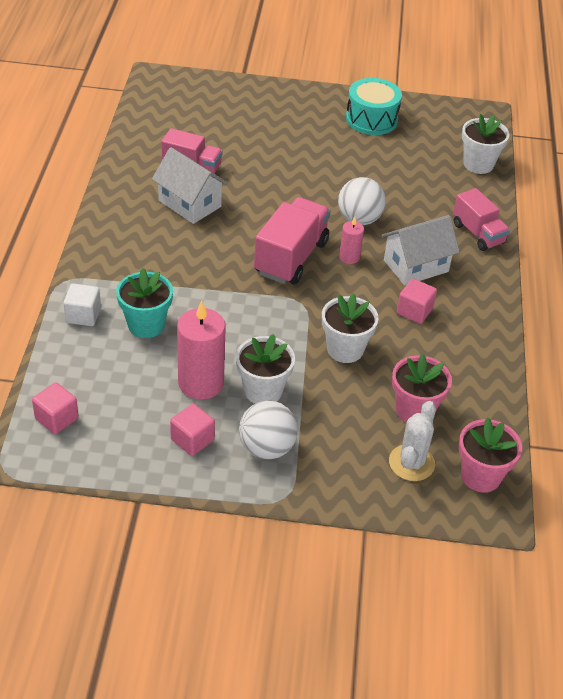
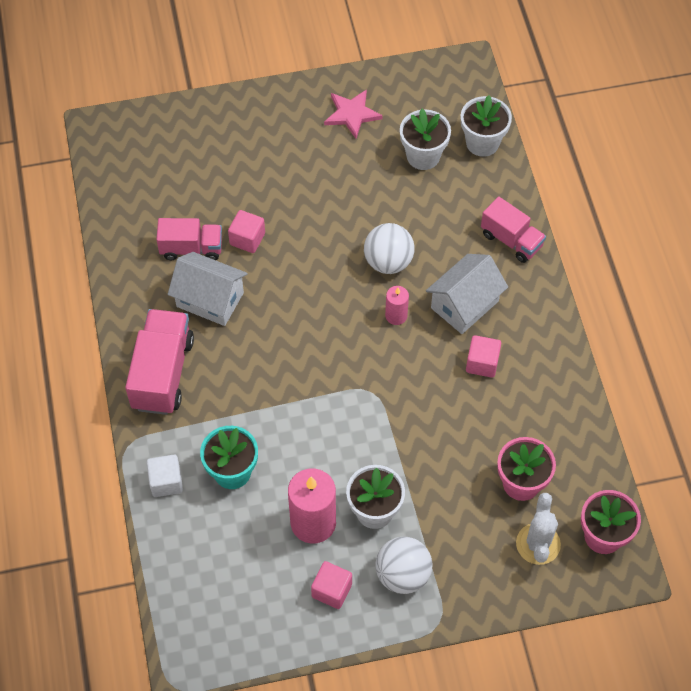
camera: 15 degrees left, 15 degrees up
pink cube [32,382,79,434] -> pink cube moved to [228,210,265,253]
pink truck [254,197,331,284] -> pink truck moved to [125,309,194,415]
white flower pot [322,293,379,363] -> white flower pot moved to [400,109,451,170]
turquoise drum [346,78,402,135] -> pink star [324,89,383,139]

